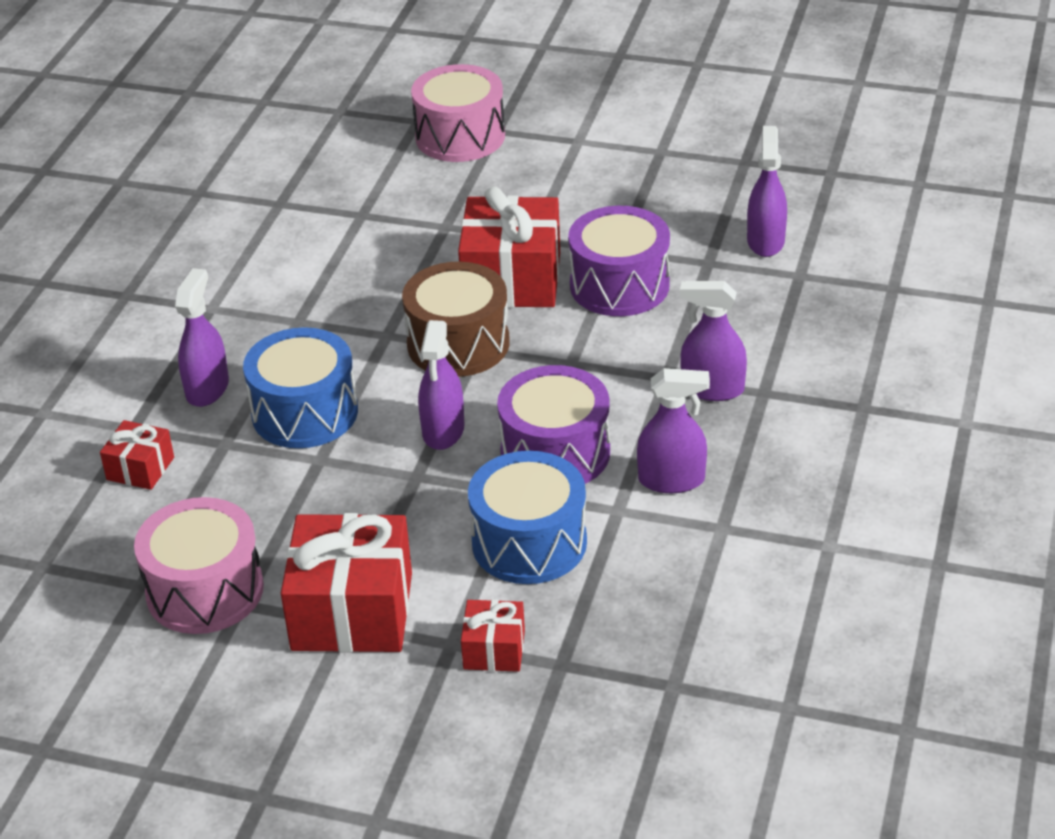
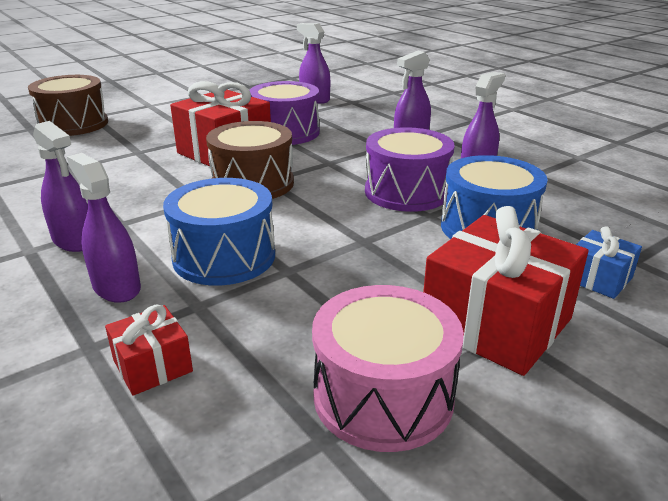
camera: 55 degrees left, 10 degrees down
pink drum [411,64,505,162] -> brown drum [28,75,108,136]
purple spray bottle [418,320,465,450] -> purple spray bottle moved to [33,121,88,252]
red gift [461,600,525,672] -> blue gift [576,227,642,299]

